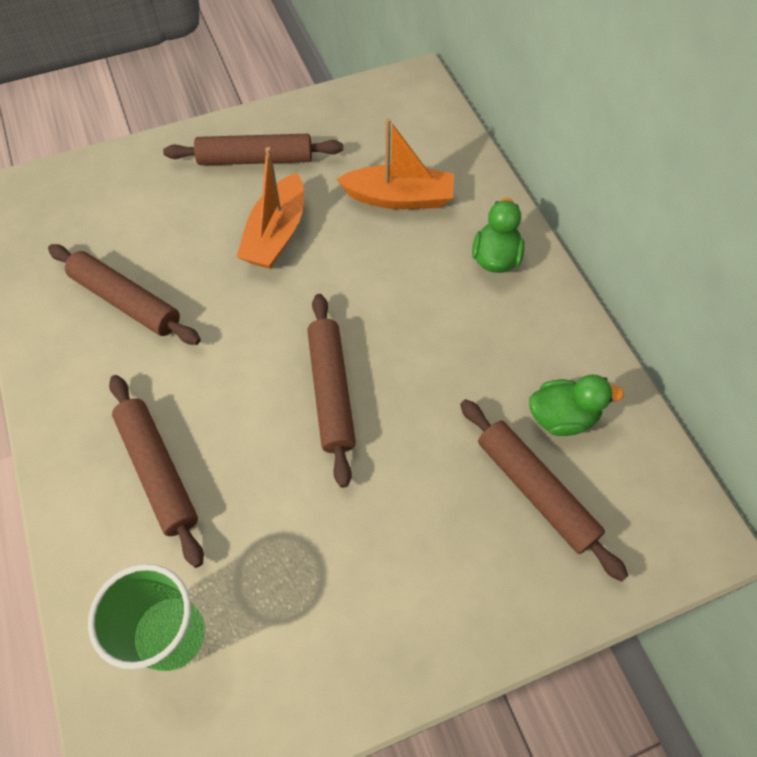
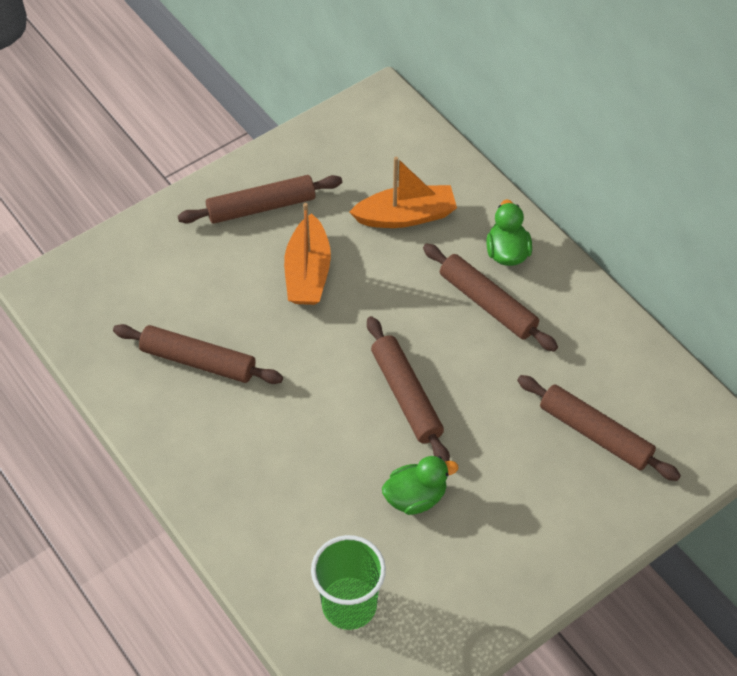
camera: 15 degrees left, 5 degrees down
brown rolling pin [109,375,204,568] -> brown rolling pin moved to [423,243,558,352]
green duck [529,375,624,436] -> green duck moved to [382,456,458,515]

